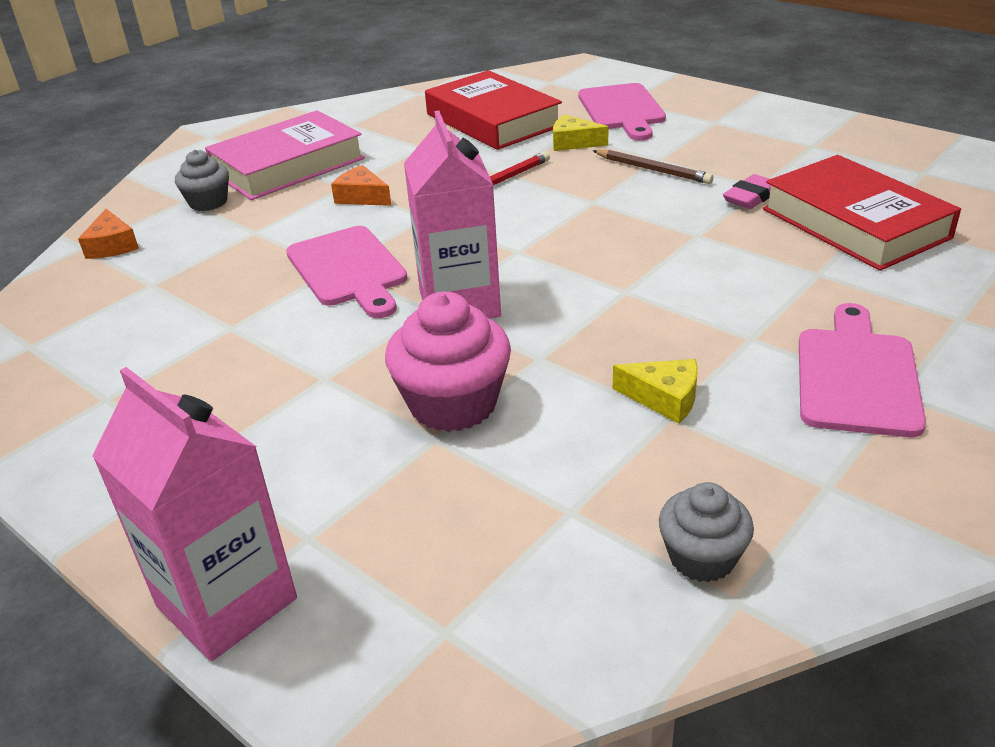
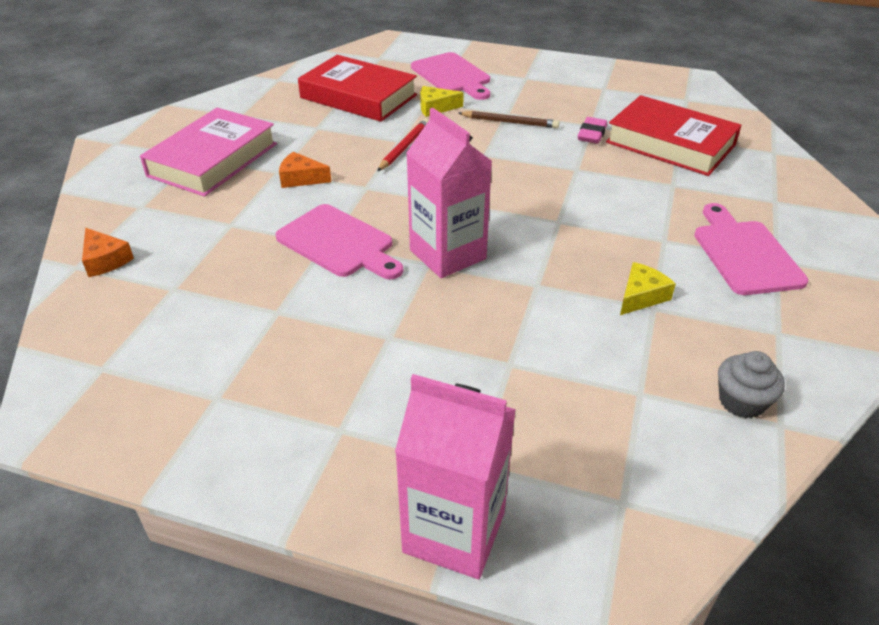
camera: 25 degrees left, 5 degrees up
grey cupcake [175,150,229,211] -> none
pink cupcake [385,291,511,432] -> none
yellow cheese [613,359,698,424] -> yellow cheese turned 45 degrees counterclockwise [620,262,676,315]

